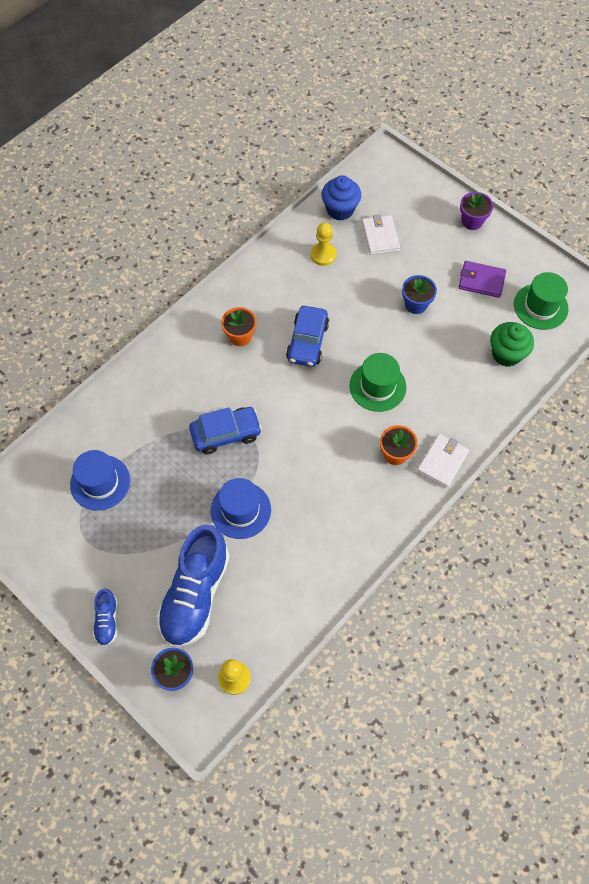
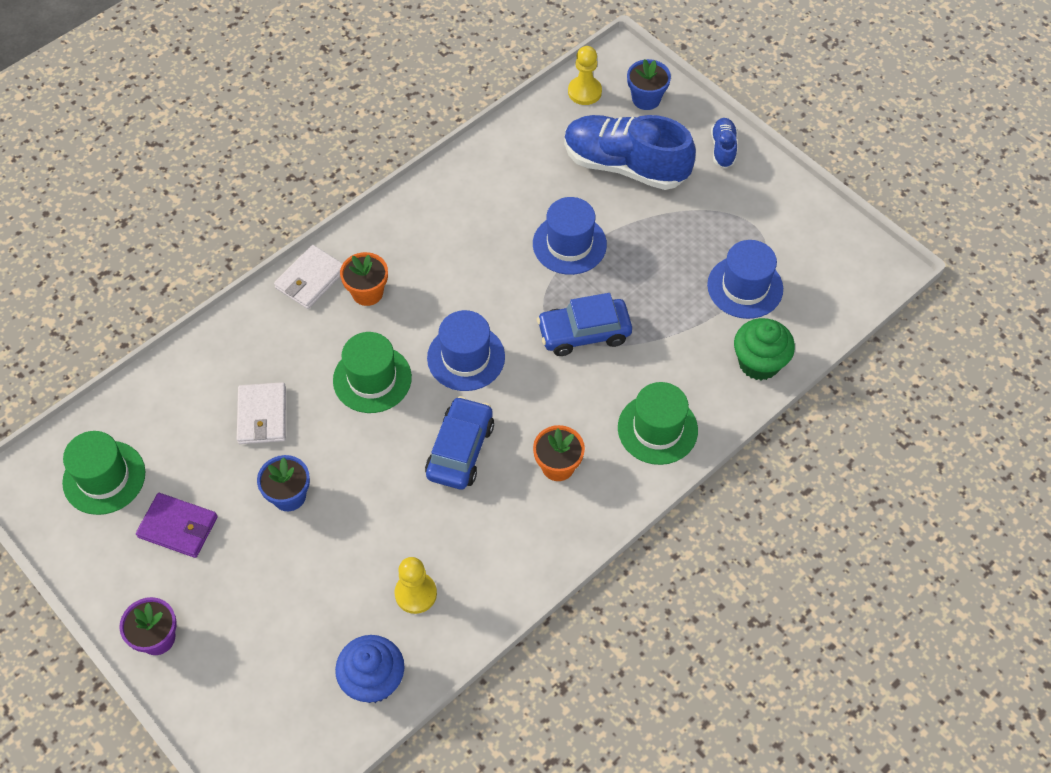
camera: 175 degrees left, 5 degrees down
blue shoe [157,525,230,647] -> blue shoe turned 90 degrees counterclockwise [564,115,696,190]
white wallet [362,215,400,255] -> white wallet moved to [237,382,286,444]
green cupcake [490,322,534,367] -> green cupcake moved to [734,318,795,381]
none -> blue hat [427,310,505,391]
none -> green hat [618,382,698,465]

